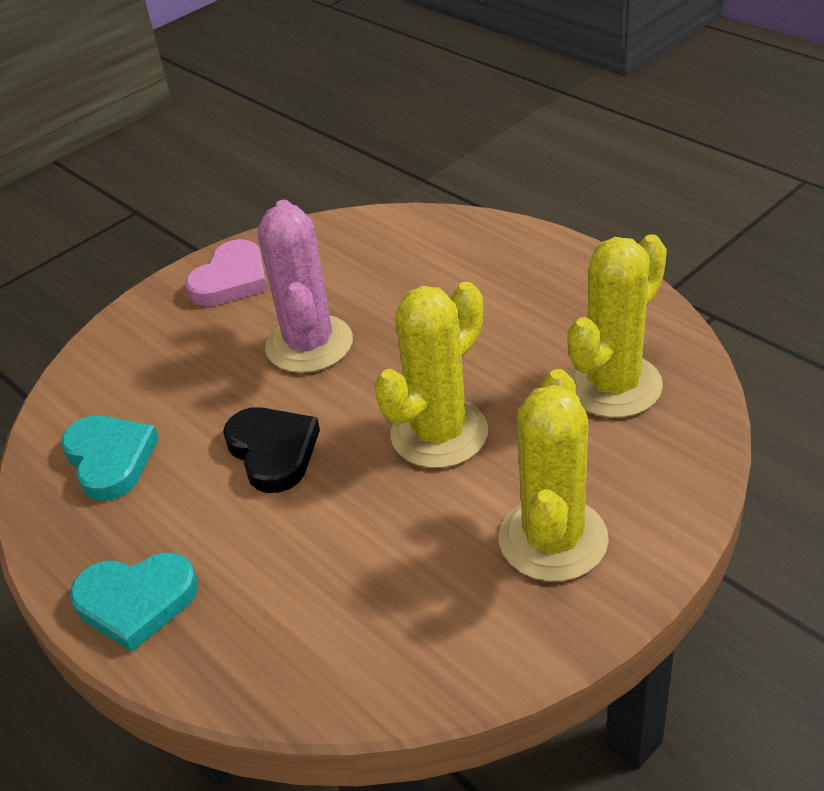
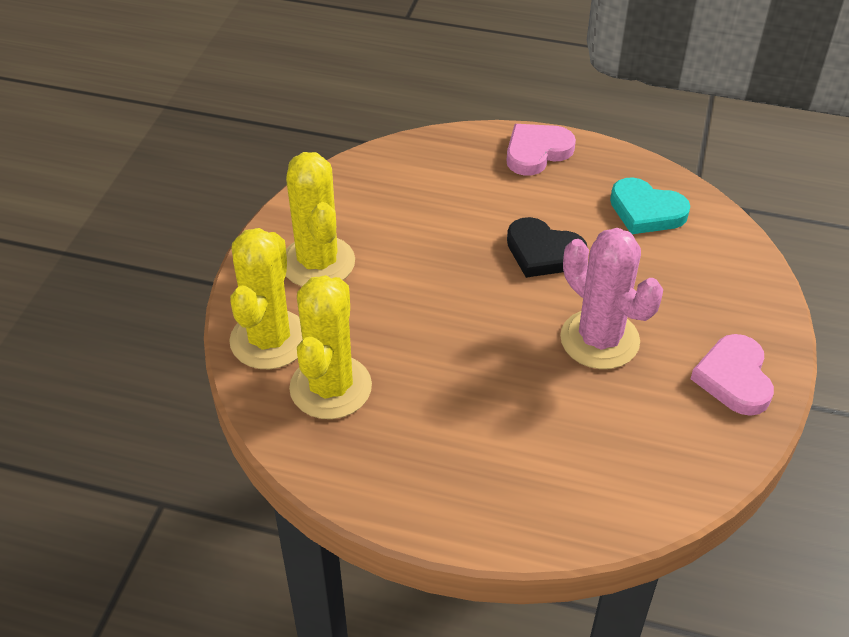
camera: 145 degrees right, 5 degrees up
turquoise heart [70,552,198,652] -> pink heart [506,124,576,176]
yellow cactus [374,282,488,468] -> yellow cactus moved to [229,228,302,369]

